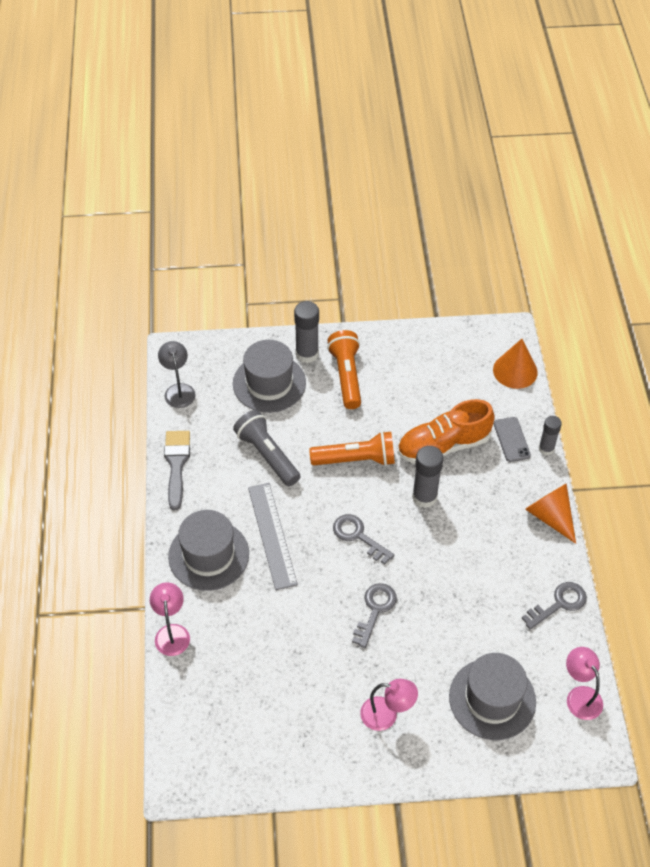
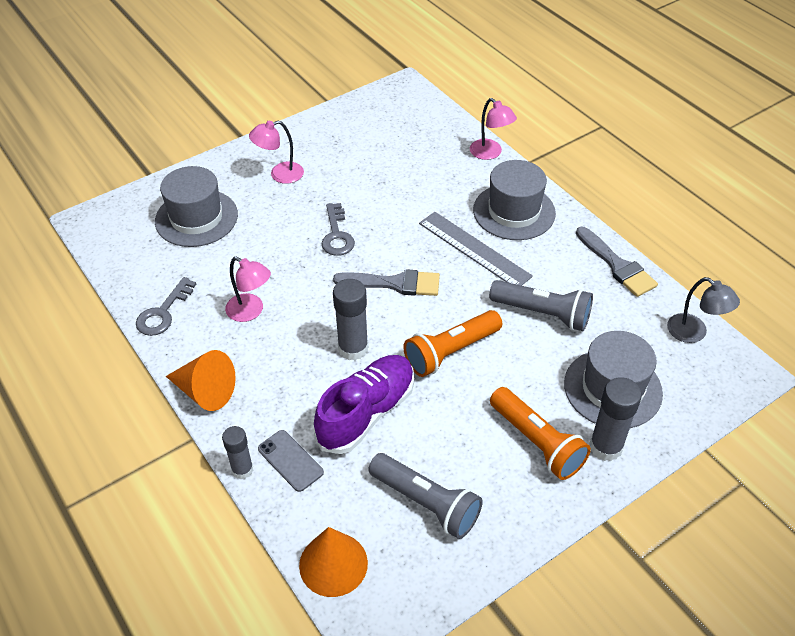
camera: 150 degrees right, 5 degrees down
grey key [333,514,395,564] -> grey brush [333,269,440,296]
orange shoe [397,399,495,464] -> purple shoe [314,355,414,454]
pink lamp [566,647,603,720] -> pink lamp moved to [225,257,271,322]
none -> grey flashlight [368,453,483,539]

